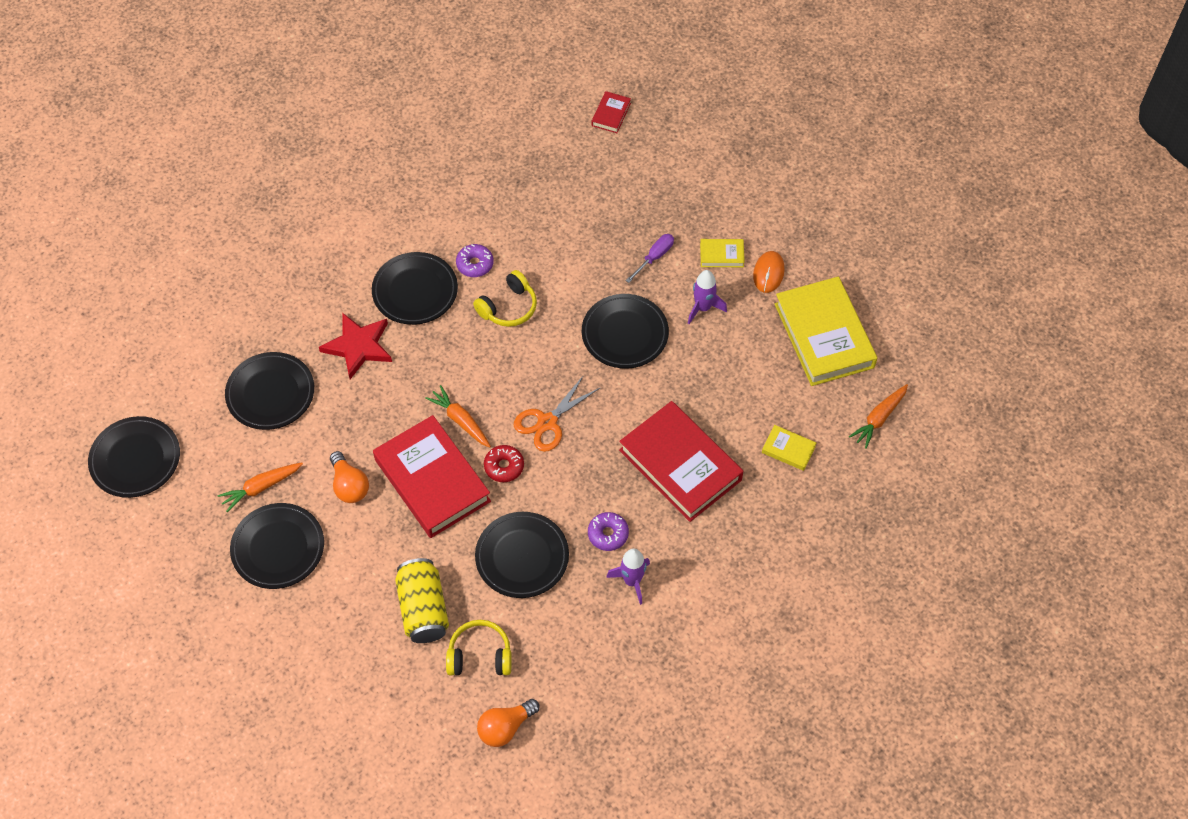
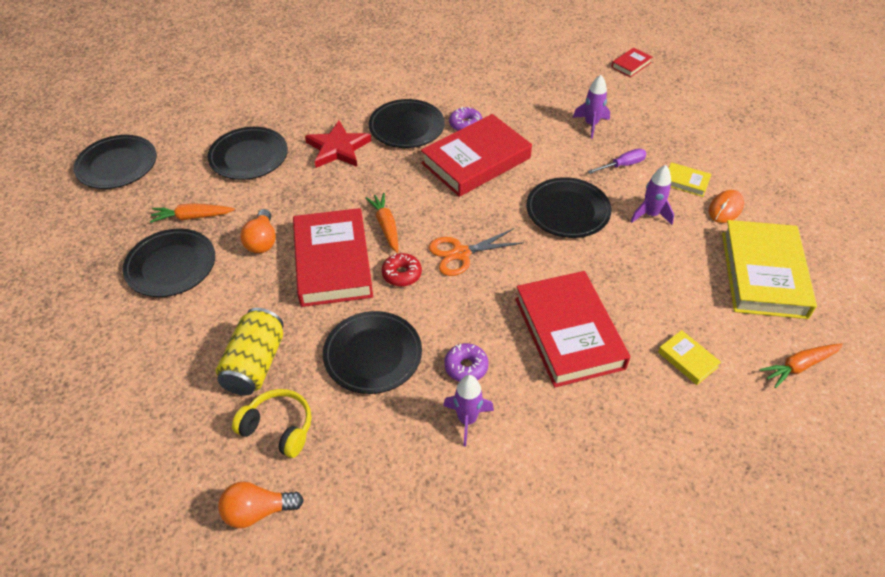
camera: 25 degrees right, 10 degrees down
yellow headphones [473,270,537,327] -> red book [421,114,532,197]
none -> purple rocket [573,75,610,138]

